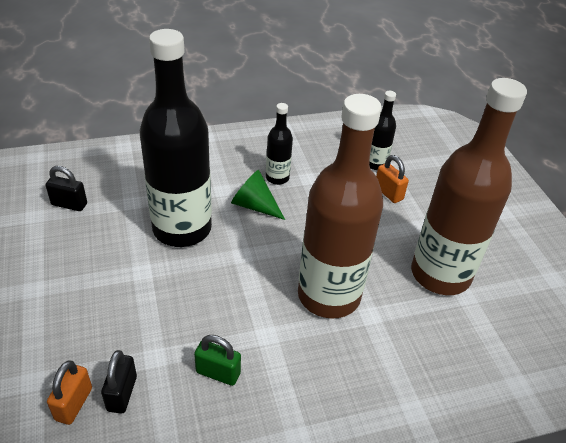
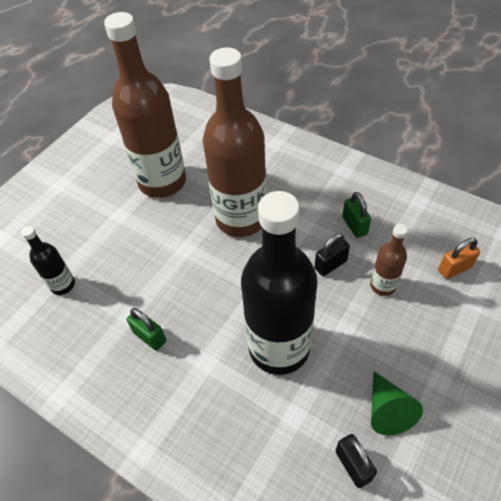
camera: 125 degrees left, 10 degrees up
black padlock [101,350,137,414] -> black padlock moved to [314,233,350,276]
green cone [231,170,285,220] -> green cone moved to [371,371,423,435]
black bottle [266,103,293,185] -> green padlock [127,308,166,351]
orange padlock [376,155,409,203] -> none
none -> brown bottle [370,224,407,296]

